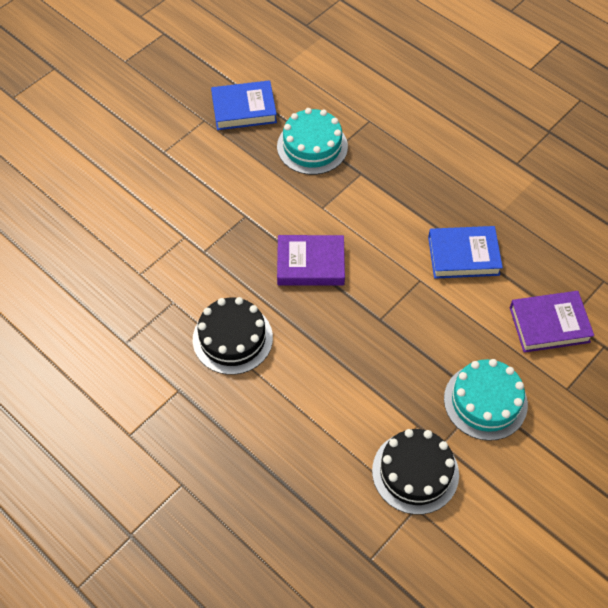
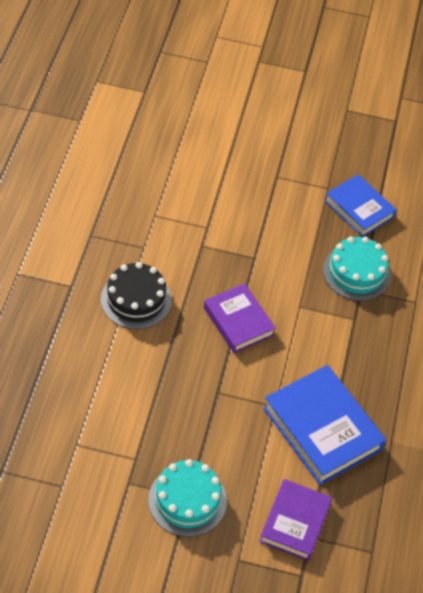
camera: 55 degrees right, 5 degrees down
black cake [372,429,459,515] -> none
blue book [428,226,503,279] -> blue book [263,365,386,485], size x1.55
purple book [510,291,594,353] -> purple book turned 60 degrees clockwise [259,479,332,561]

